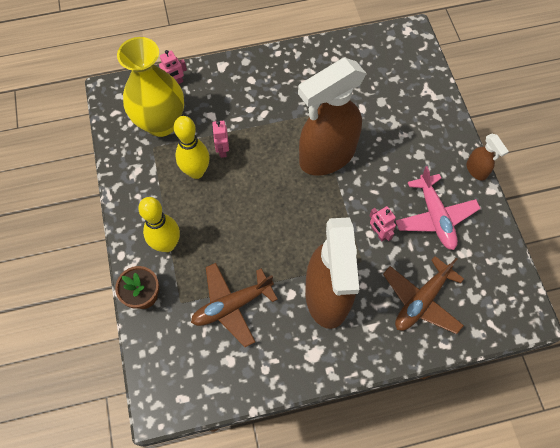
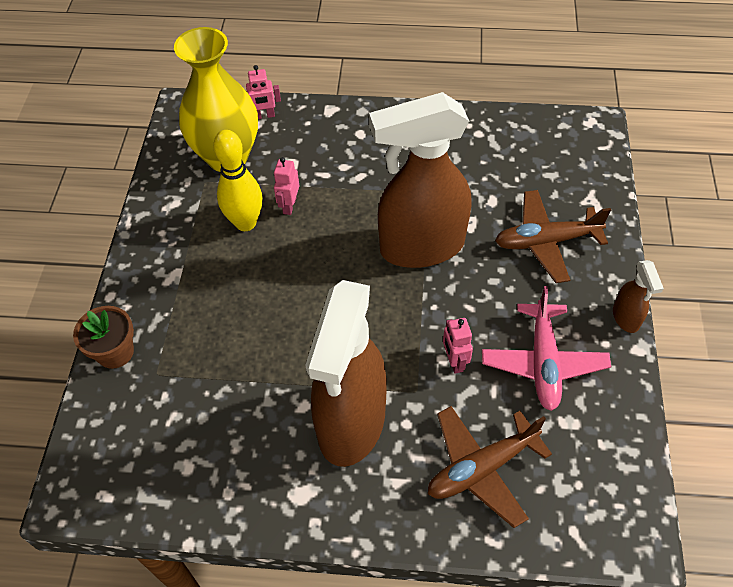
camera: 20 degrees right, 10 degrees down
yellow bowling pin [138,197,180,252] -> none
brown plane [191,263,278,347] -> brown plane moved to [495,190,611,283]

